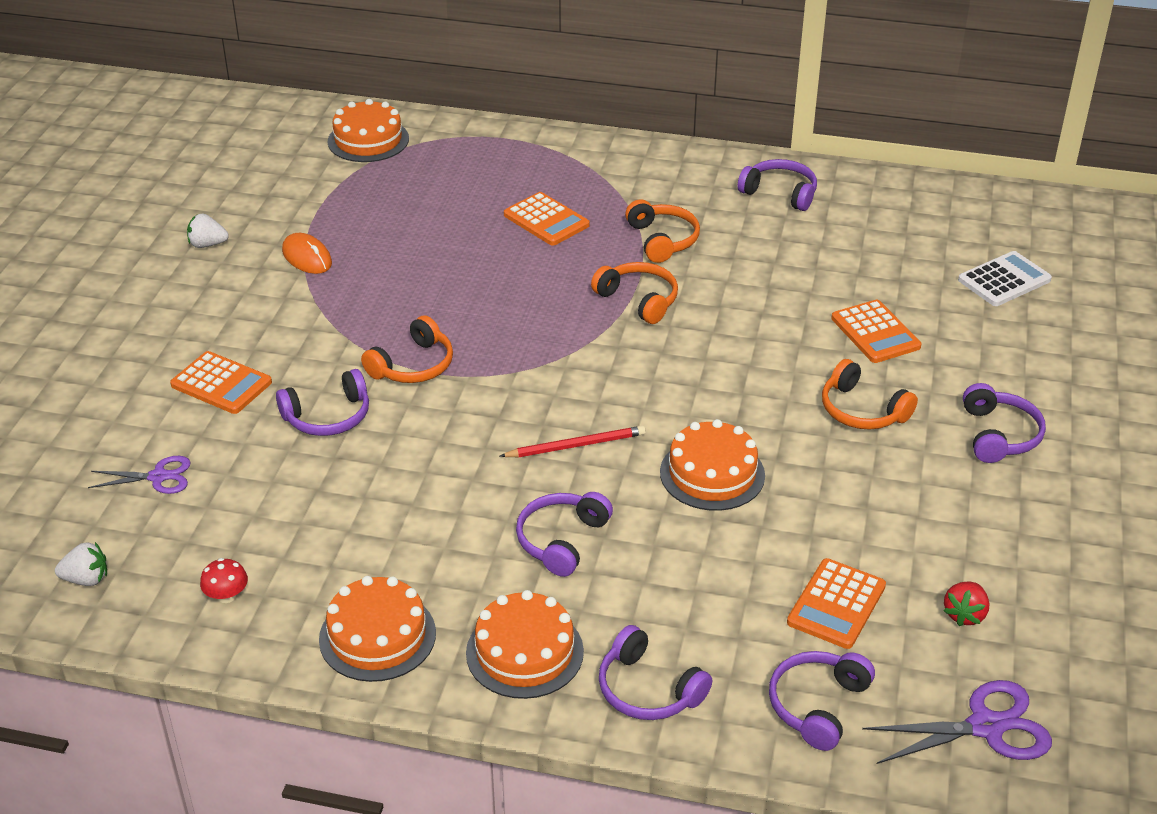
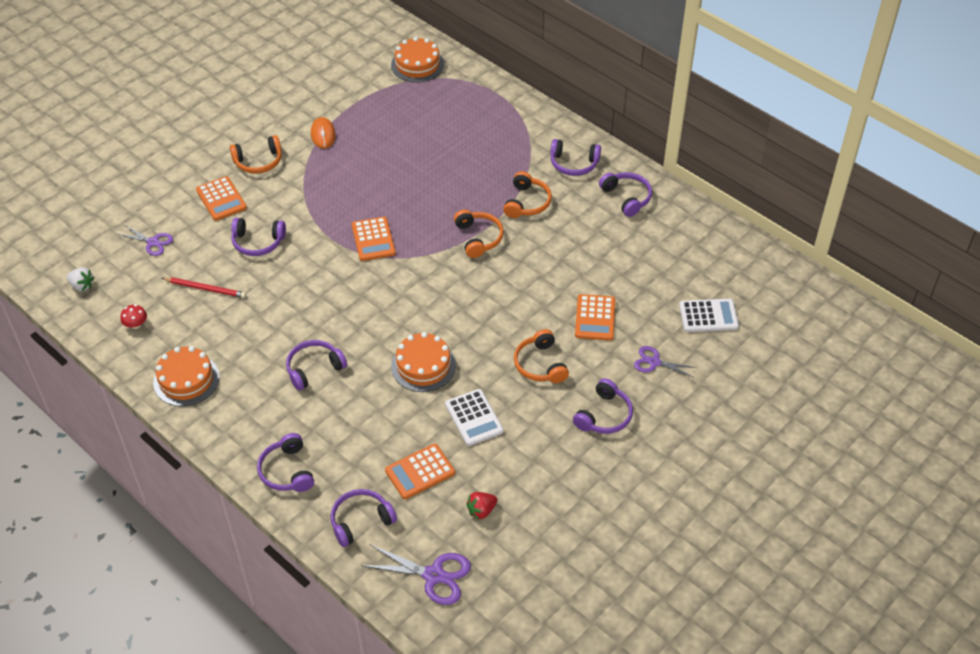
camera: 30 degrees right, 10 degrees up
white strawberry [187,214,229,248] -> none
orange headphones [361,315,453,383] -> orange headphones moved to [230,135,282,174]
orange cake [466,590,584,699] -> none
red pencil [500,426,646,457] -> red pencil moved to [162,277,246,298]
orange calculator [504,192,590,246] -> orange calculator moved to [352,217,396,261]
none -> white calculator [445,389,504,446]
none -> purple headphones [550,139,601,176]
none -> purple scissors [634,346,697,378]

